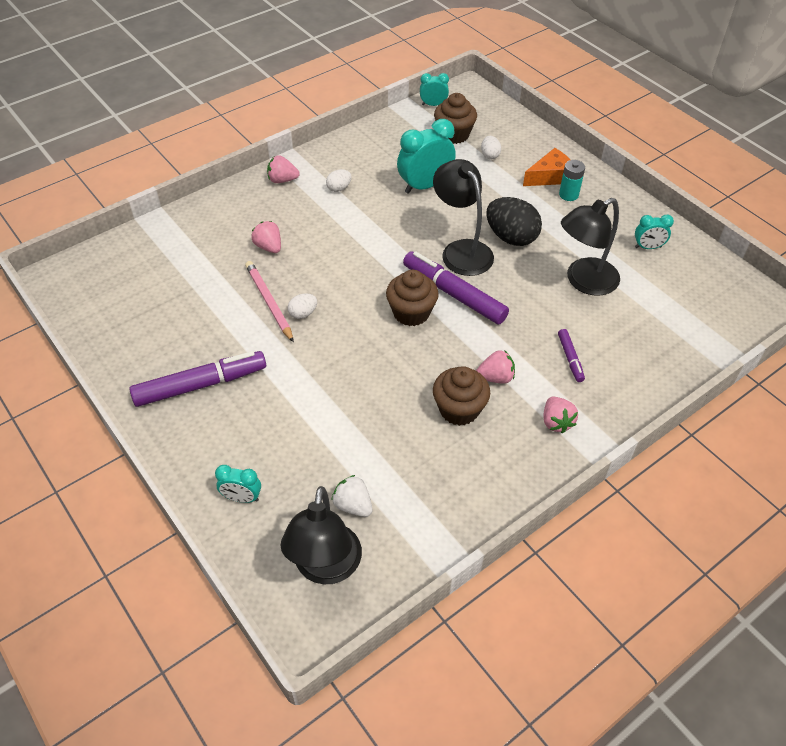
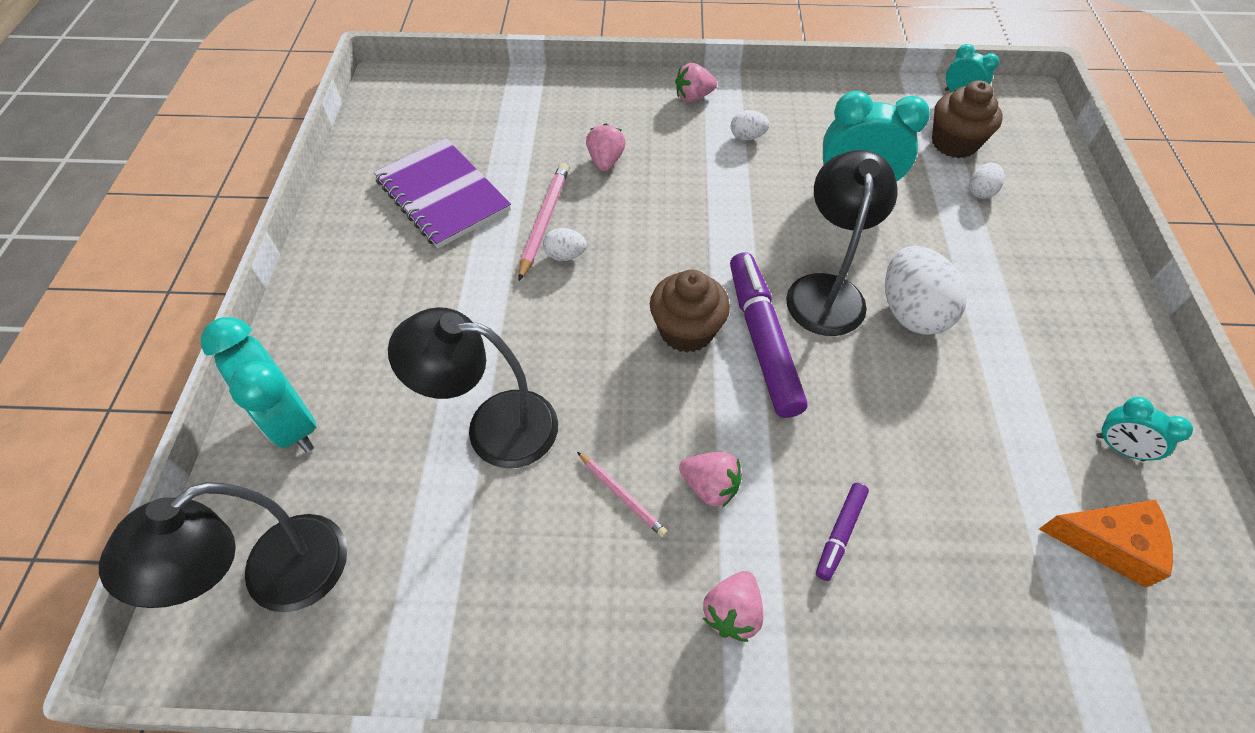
camera: 40 degrees right, 5 degrees up
purple marker [129,351,266,407] -> none
turquoise clock [215,465,261,503] -> turquoise clock [201,317,316,453], size x1.85
pink strawberry [267,155,300,183] -> pink strawberry turned 60 degrees counterclockwise [675,63,717,102]
white strawberry [332,475,372,517] -> none
brown cupcake [433,366,490,426] -> pink pencil [577,452,668,537]
black egg [486,197,542,246] -> white egg [885,246,967,335]
orange cheese [523,148,570,186] -> orange cheese moved to [1039,499,1173,587]
turquoise battery [559,160,585,201] -> none
black lamp [561,198,620,296] -> black lamp moved to [388,307,558,468]
none -> purple notebook [374,138,511,248]

